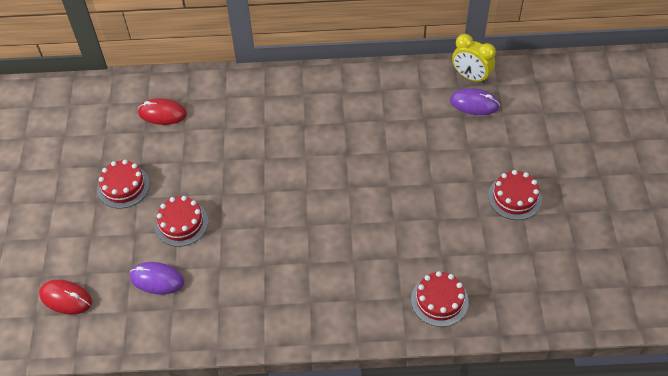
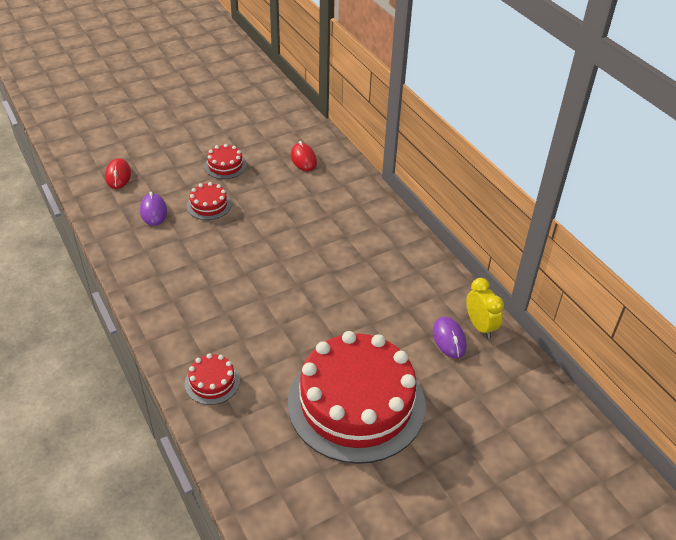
camera: 60 degrees right, 10 degrees down
yellow clock [452,34,496,84] -> yellow clock turned 150 degrees clockwise [466,278,504,338]
red cake [488,170,542,220] -> red cake [288,331,426,464], size x2.46

